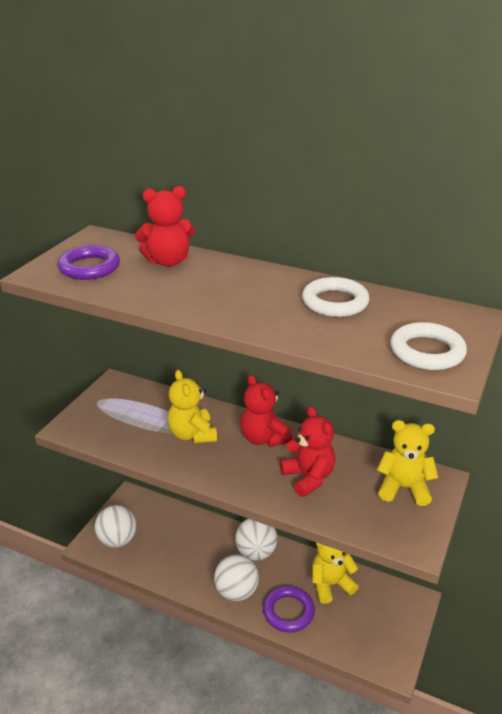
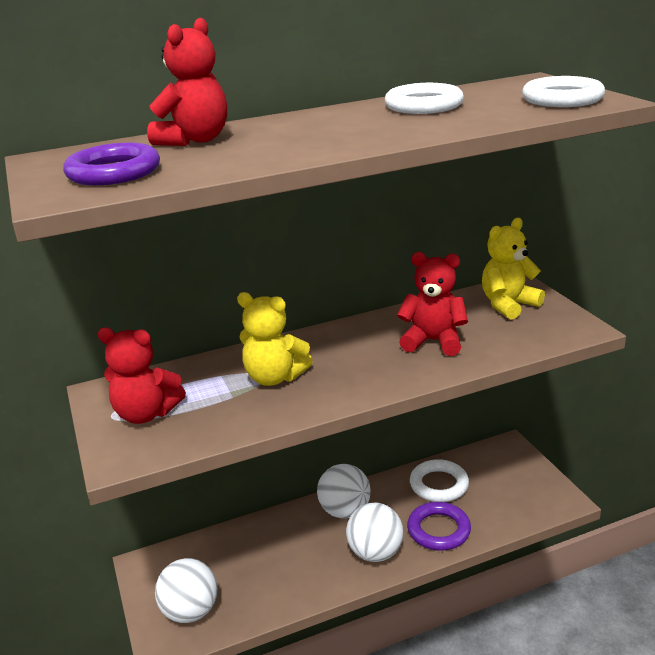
camera: 45 degrees left, 5 degrees down
red teddy bear [240,375,292,447] -> red teddy bear moved to [98,328,186,424]
yellow teddy bear [312,542,359,604] -> white ring [410,459,469,502]

